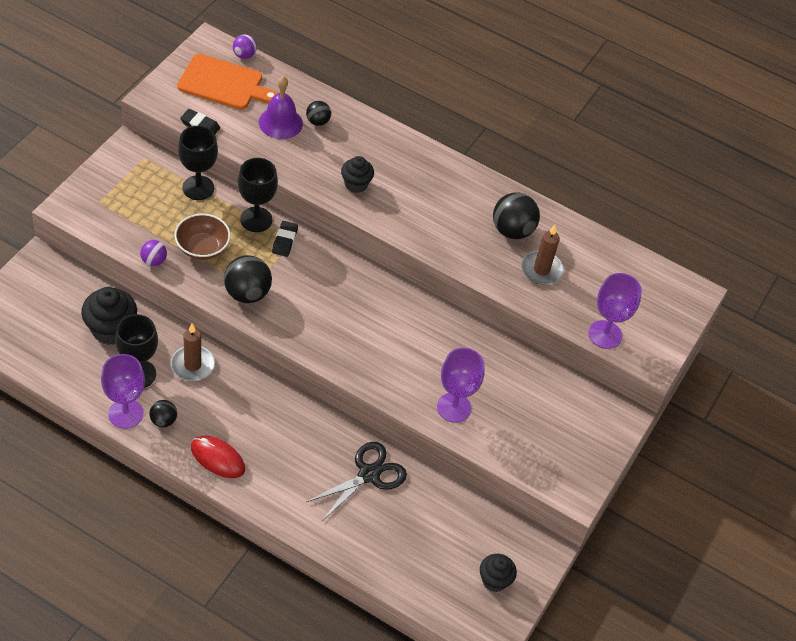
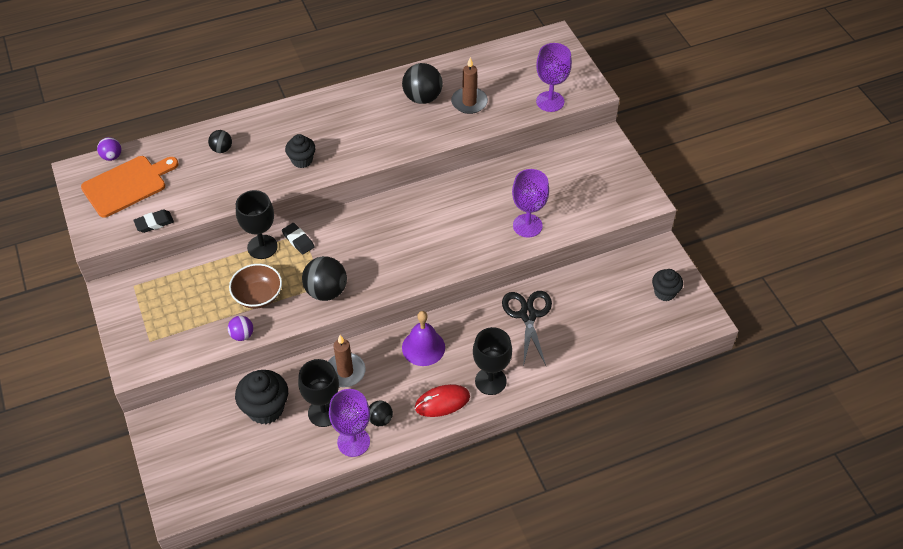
camera: 45 degrees left, 0 degrees up
black goblet [178,126,218,200] -> black goblet moved to [473,327,512,395]
purple bell [259,76,303,139] -> purple bell moved to [402,311,445,366]

